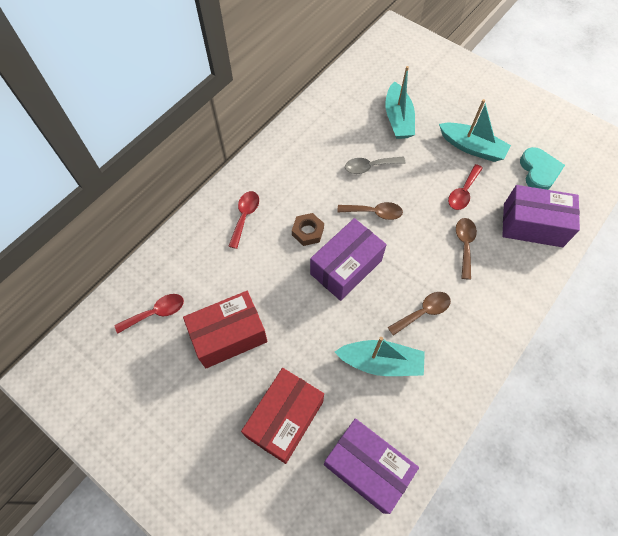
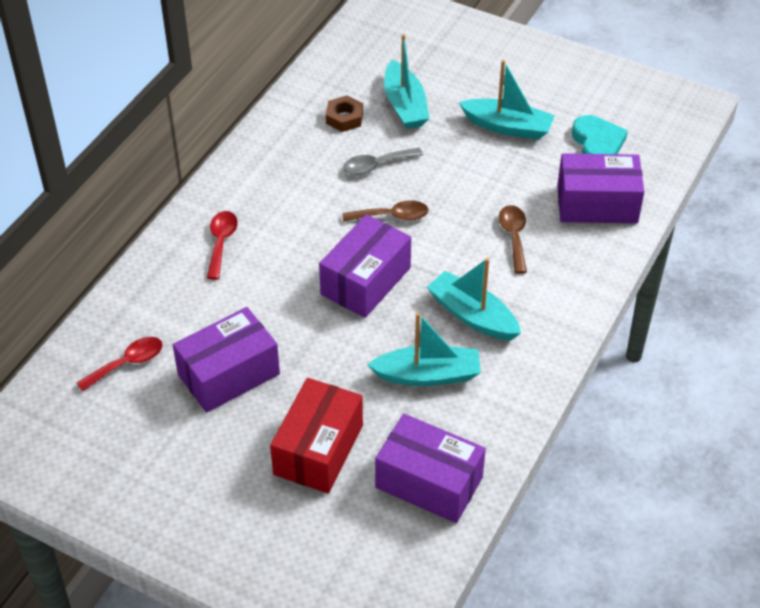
camera: 10 degrees left, 15 degrees down
red box [183,291,268,368] -> purple box [173,307,280,413]
brown nut [292,213,324,246] -> brown nut moved to [326,95,363,132]
brown spoon [388,292,451,336] -> turquoise boat [427,258,521,340]
red spoon [448,164,483,210] -> none

